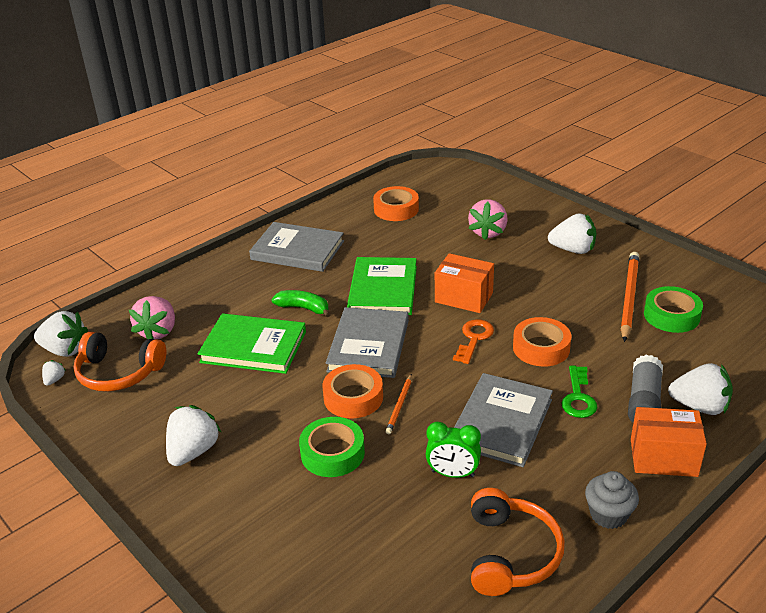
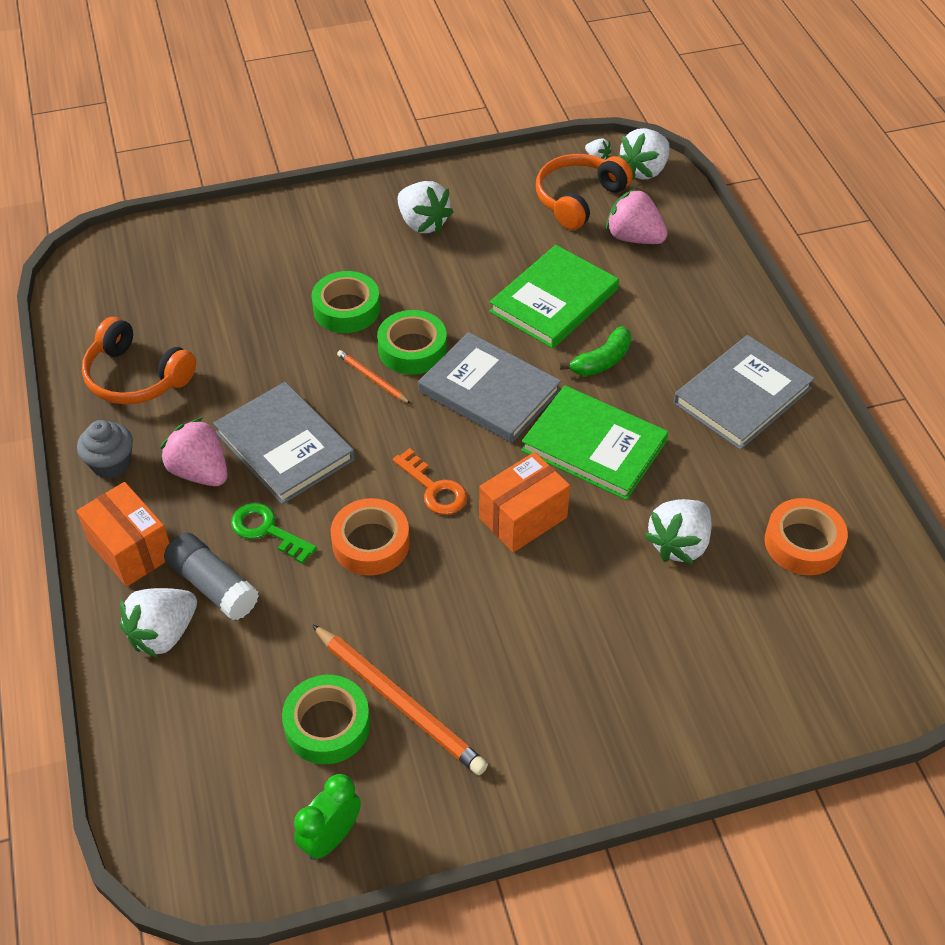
camera: 115 degrees right, 15 degrees up
orange tape [322,364,383,419] -> green tape [377,310,447,375]
green clock [426,422,481,478] -> green clock moved to [294,774,361,860]
pink strawberry [468,199,508,240] -> pink strawberry moved to [160,417,228,486]
white strawberry [548,213,596,254] -> white strawberry moved to [644,499,712,564]
orange box [631,407,707,477] -> orange box turned 75 degrees counterclockwise [77,482,170,587]

